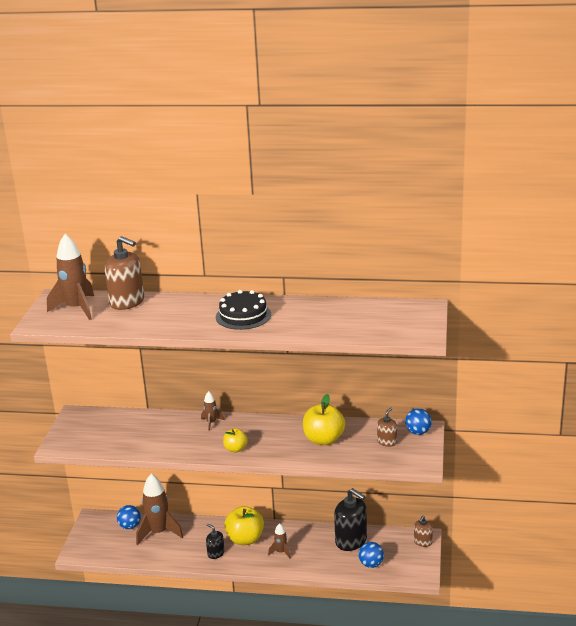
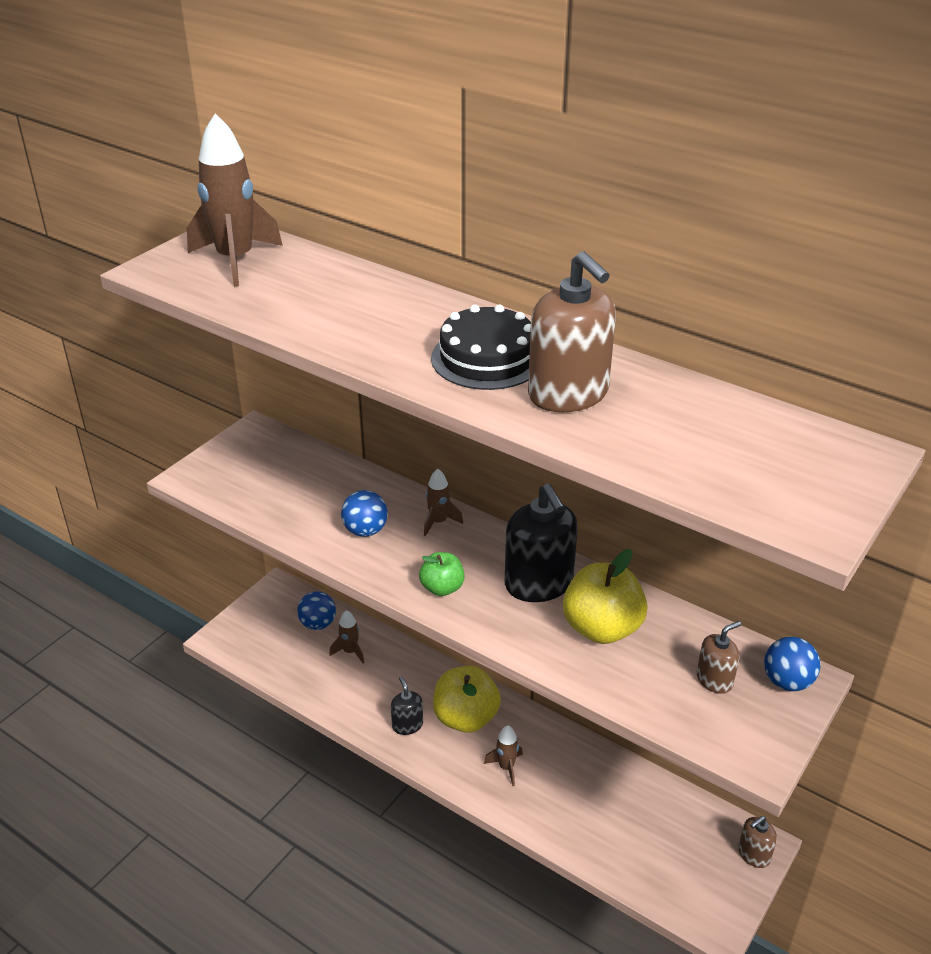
camera: 25 degrees right, 10 degrees up
brown soap dispenser [105,236,144,310] -> brown soap dispenser moved to [528,251,616,412]
brown rocket [136,474,183,545] -> brown rocket [329,610,364,663], size x0.49
yellow apple [223,428,248,452] -> green apple [419,552,465,596]
black soap dispenser [334,488,367,551] -> black soap dispenser moved to [505,483,578,602]
blue ball [358,542,384,568] -> blue ball moved to [341,490,388,537]

